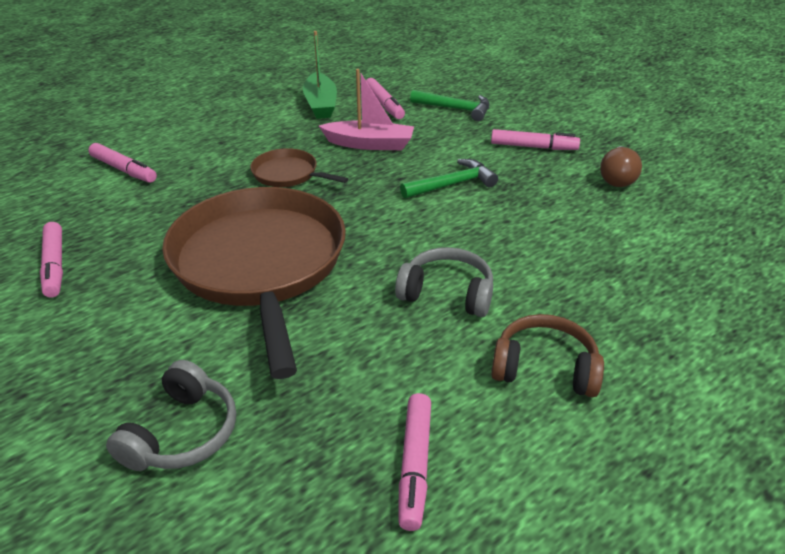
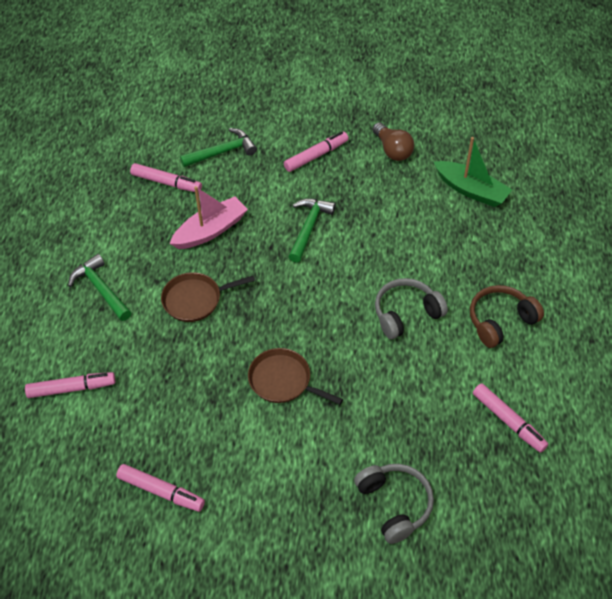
camera: 45 degrees left, 15 degrees up
brown pan [162,187,346,379] -> brown pan [248,348,343,405], size x0.44
green boat [303,31,337,119] -> green boat moved to [434,137,512,207]
none -> green hammer [68,254,132,321]

